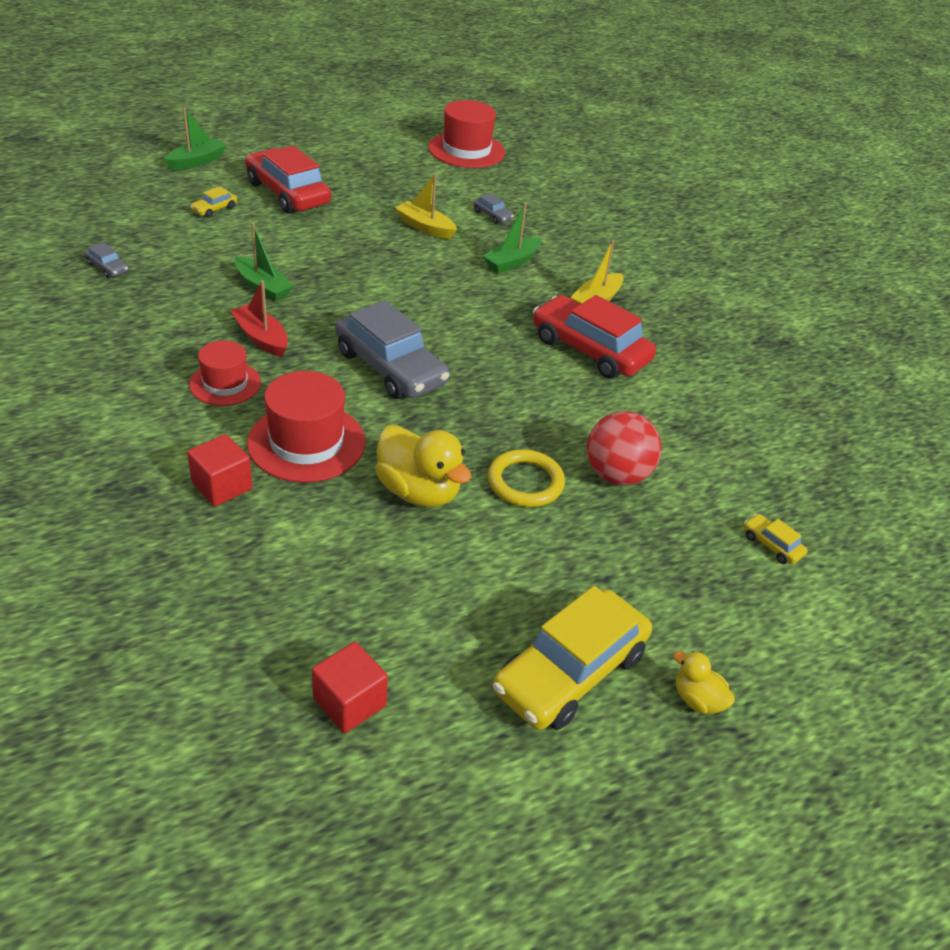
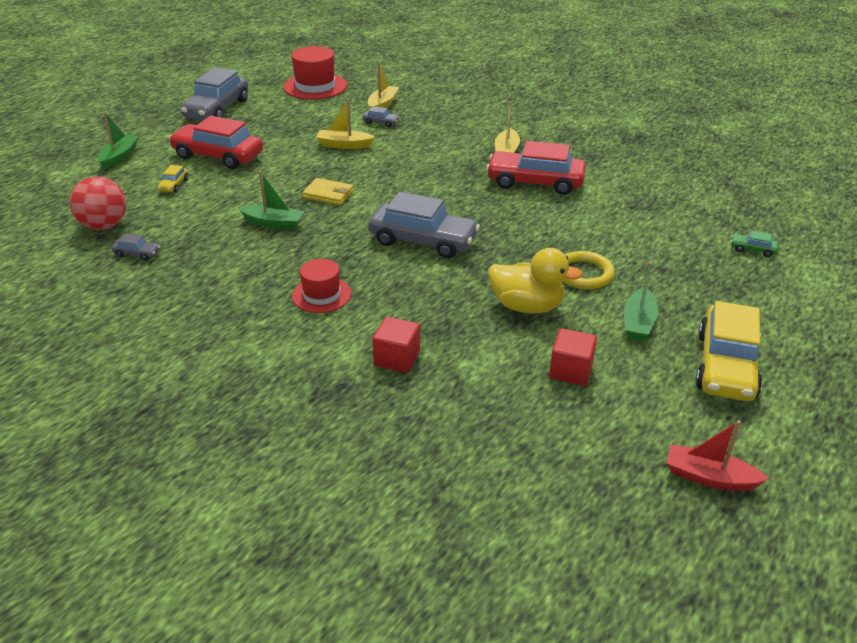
camera: 25 degrees left, 5 degrees down
red boat [230,280,288,357] -> red boat moved to [667,420,769,491]
red hat [247,371,366,483] -> none
red cube [312,642,388,733] -> red cube moved to [549,328,597,386]
green boat [483,203,541,273] -> green boat moved to [624,262,658,341]
red ball [586,411,661,485] -> red ball moved to [69,176,126,230]
yellow duck [673,651,735,714] -> none
yellow car [744,514,807,564] -> green car [731,230,779,257]
none -> grey car [180,68,248,120]
none -> yellow wallet [302,178,354,205]
none -> yellow boat [368,63,399,109]

